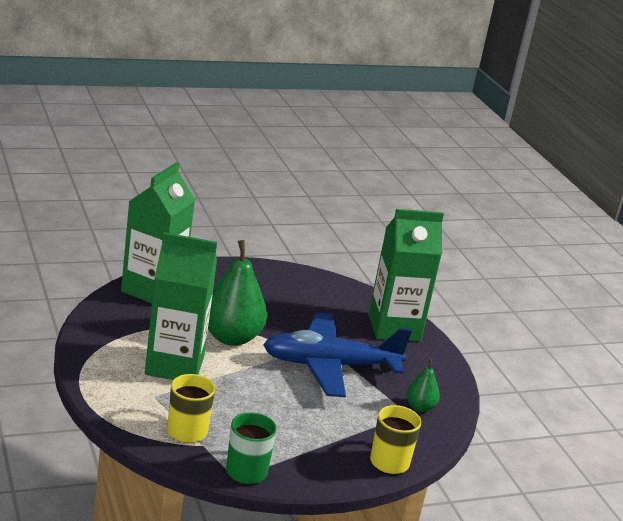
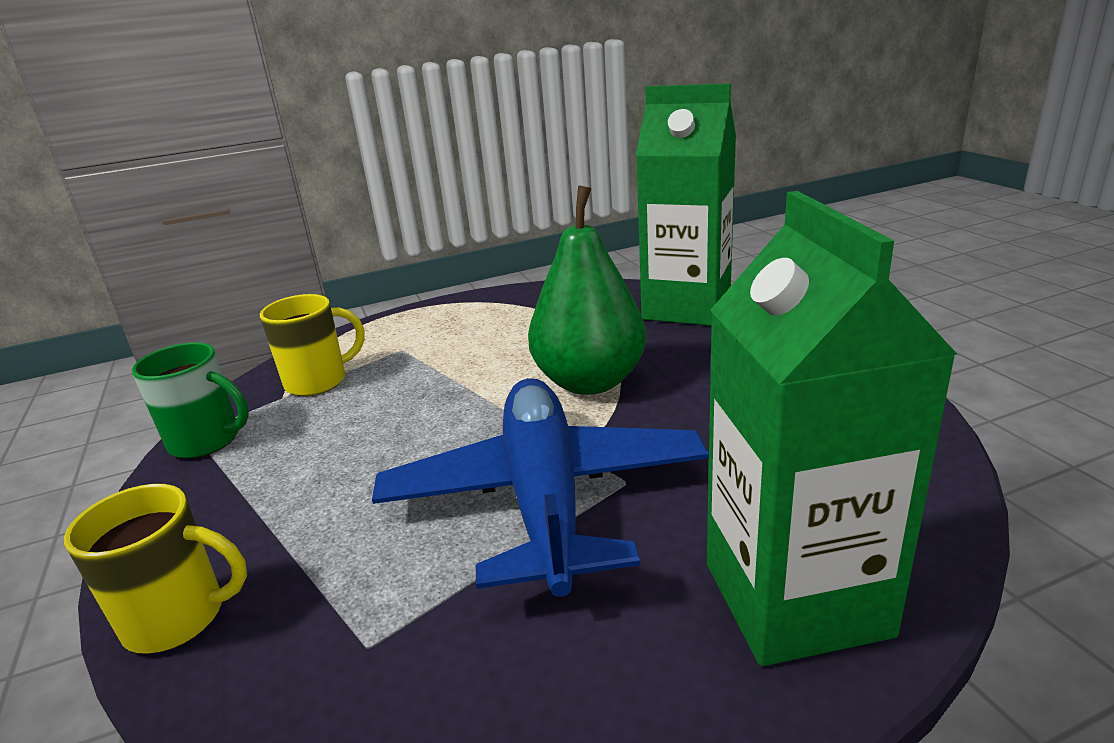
camera: 95 degrees right, 0 degrees up
green carton [145,232,217,380] -> none
green pear [406,358,440,412] -> none

